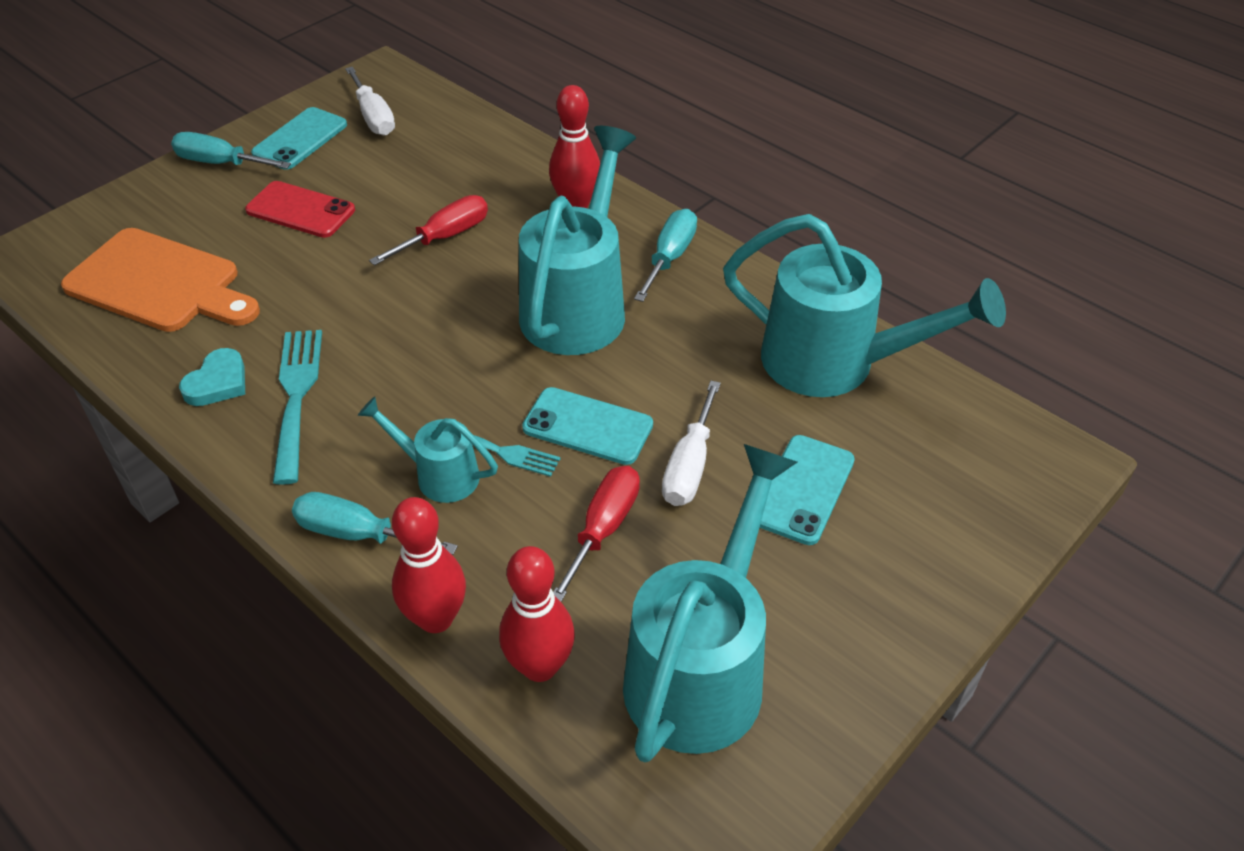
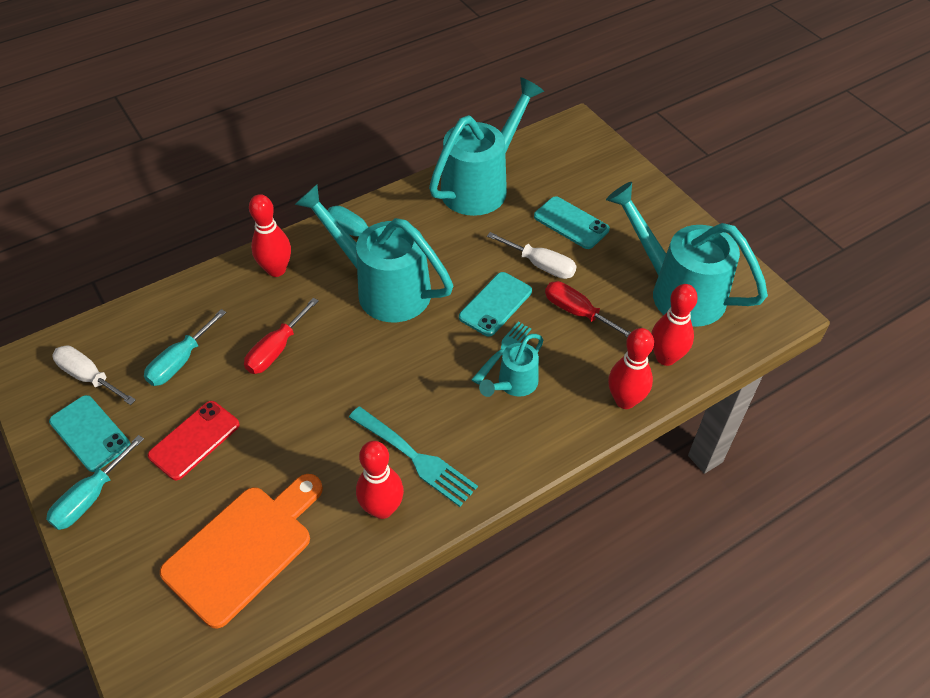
camera: 75 degrees left, 5 degrees up
turquoise heart [179,348,245,406] -> red bowling pin [356,441,404,519]
turquoise fork [273,330,322,485] -> turquoise fork turned 150 degrees counterclockwise [349,407,478,507]
turquoise screwdriver [292,492,458,555] -> turquoise screwdriver moved to [144,309,227,386]
white screwdriver [345,67,395,136] -> white screwdriver turned 135 degrees counterclockwise [52,345,136,405]
red screwdriver [369,195,488,266] -> red screwdriver turned 120 degrees counterclockwise [244,298,319,374]

